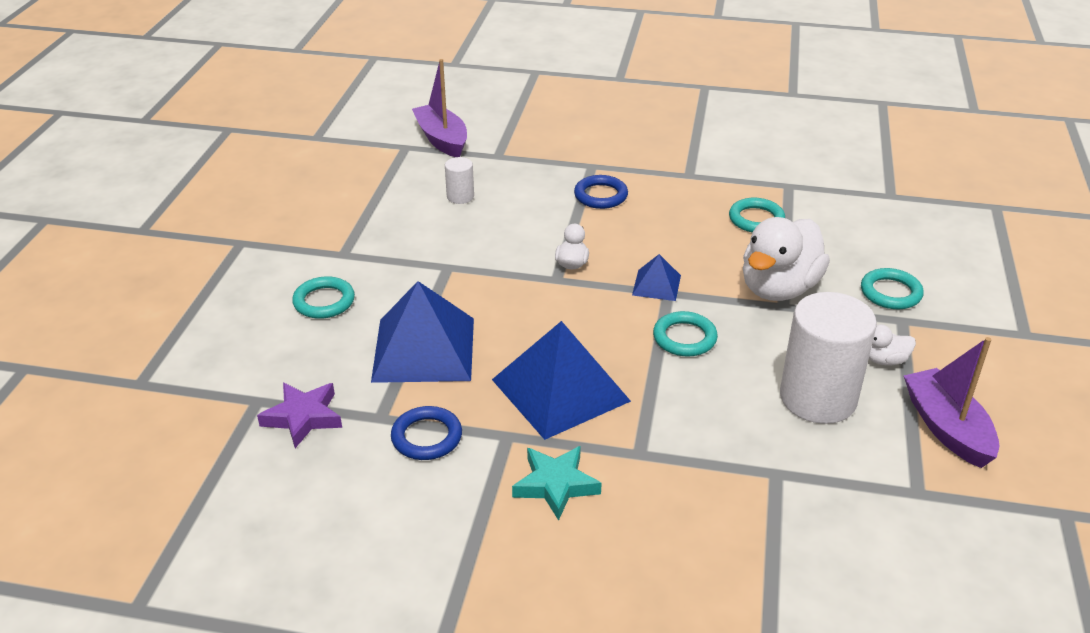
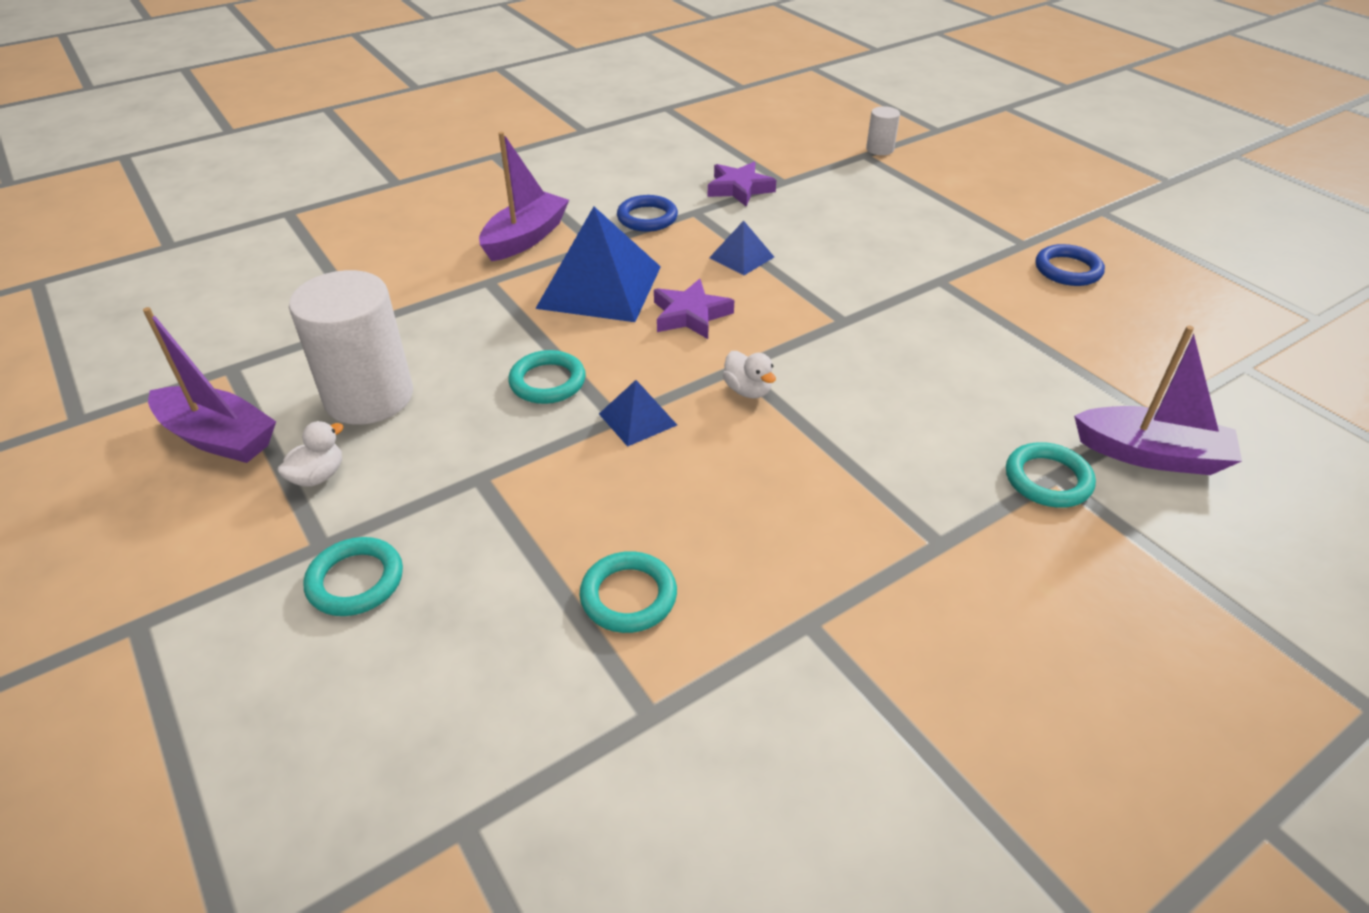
camera: 135 degrees right, 5 degrees up
turquoise ring [292,276,355,319] -> turquoise ring moved to [1006,442,1096,508]
blue pyramid [371,281,474,383] -> blue pyramid [709,221,774,275], size x0.48
white cylinder [445,157,474,204] -> white cylinder moved to [866,106,900,155]
turquoise star [512,446,602,521] -> purple boat [479,132,569,261]
blue ring [574,175,628,209] -> blue ring moved to [1036,244,1105,286]
white duck [743,217,830,301] -> none
none -> purple star [654,279,734,339]

